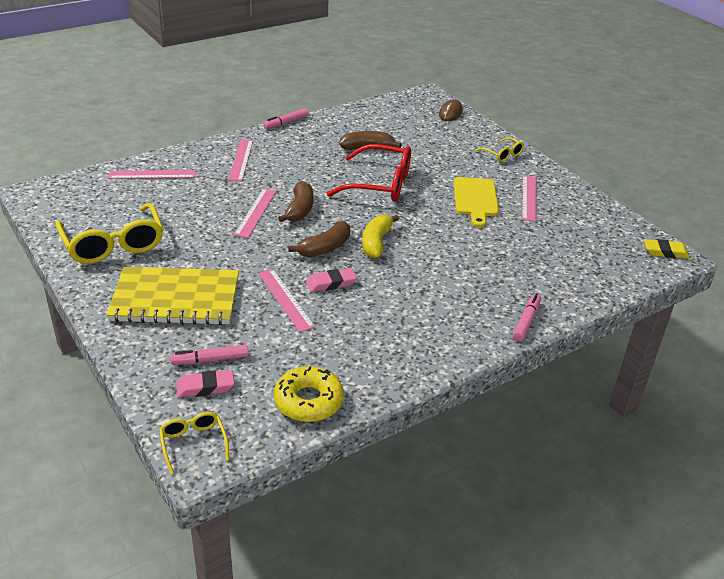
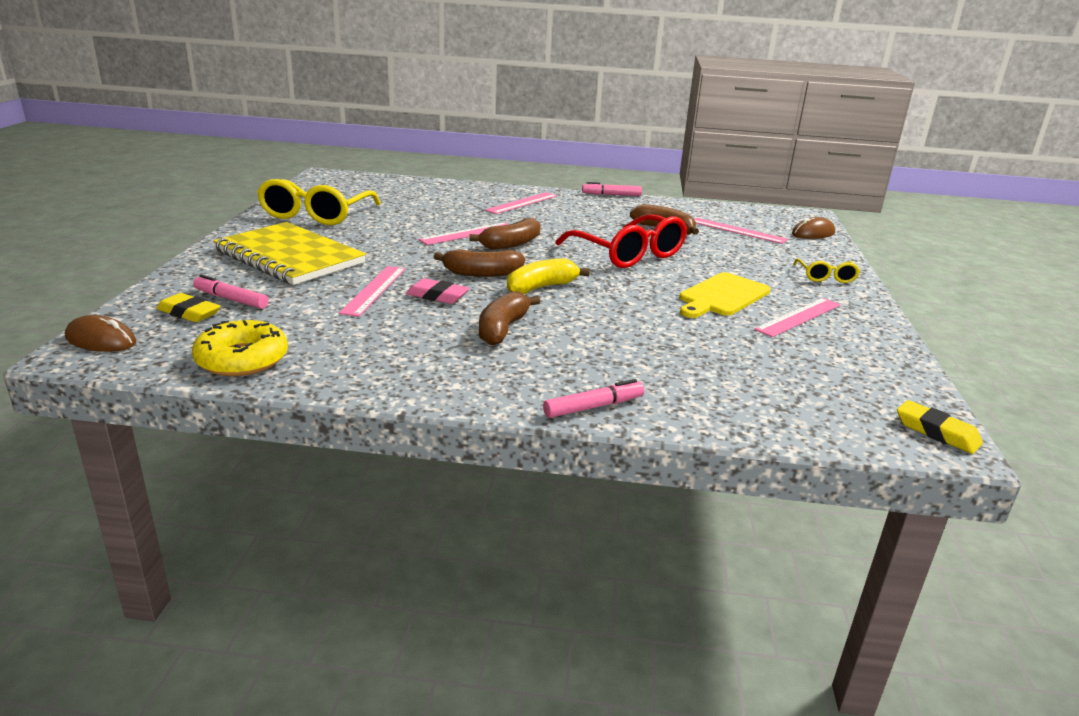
camera: 40 degrees right, 10 degrees down
pink ruler [108,170,196,179] -> pink ruler moved to [694,218,788,244]
yellow glasses [159,412,229,474] -> brown mouse [65,315,136,352]
pink eraser [177,370,234,398] -> yellow eraser [156,293,220,322]
none -> brown banana [479,291,540,346]

